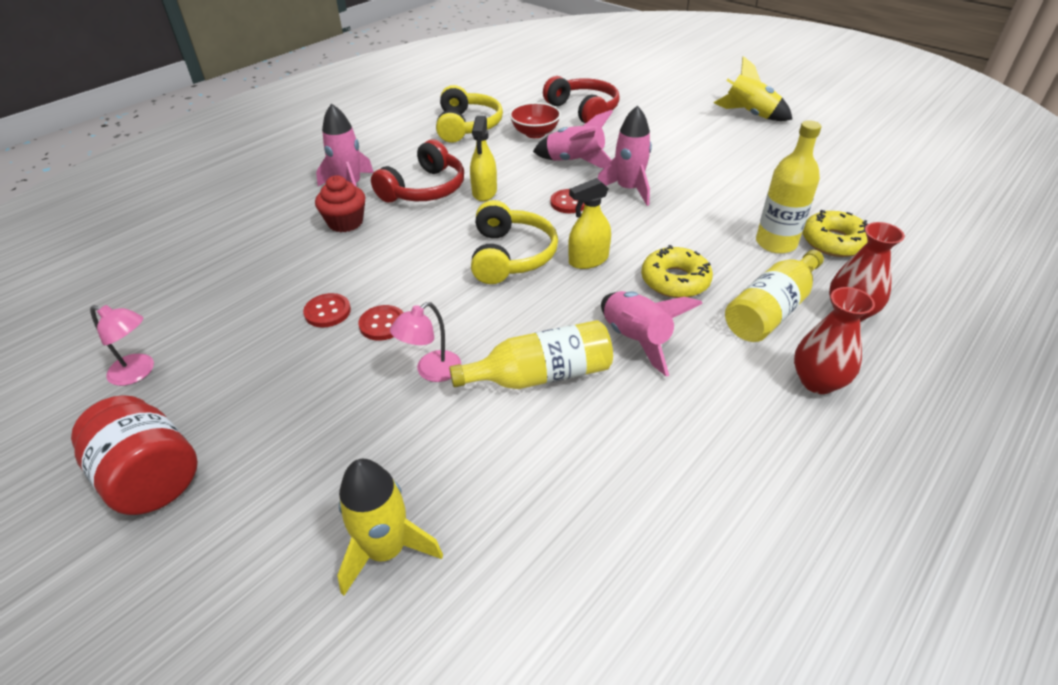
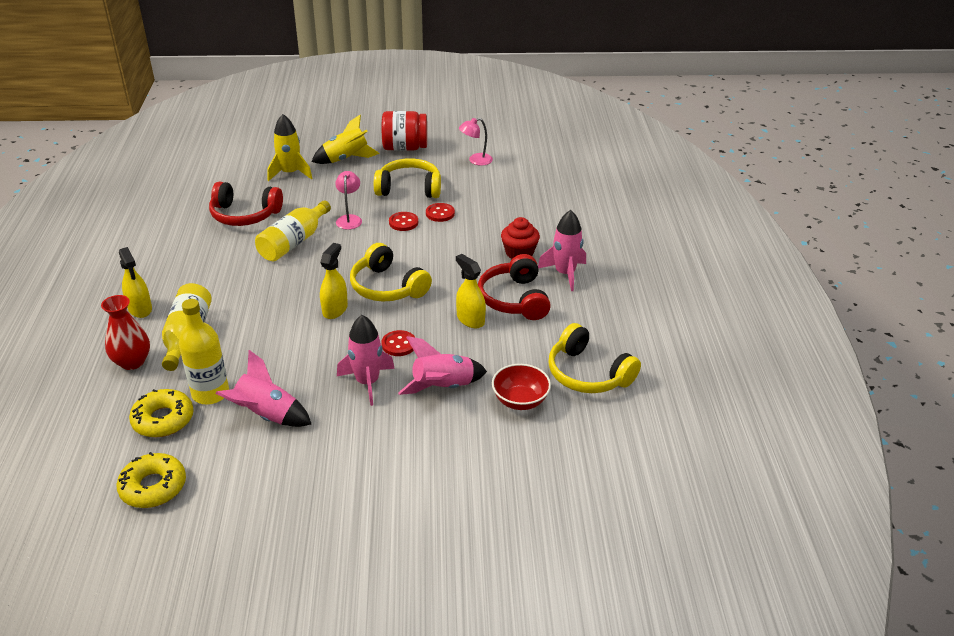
camera: 135 degrees right, 5 degrees down
red headphones [543,76,620,124] -> red headphones moved to [209,181,283,226]
pink rocket [601,291,703,377] -> pink rocket moved to [215,350,311,427]
yellow donut [641,245,713,298] -> yellow donut moved to [116,452,186,508]
yellow rocket [713,56,792,121] -> yellow rocket moved to [311,115,380,164]
red vase [794,287,875,394] -> yellow spray bottle [119,247,152,318]
none -> yellow headphones [374,158,441,198]

